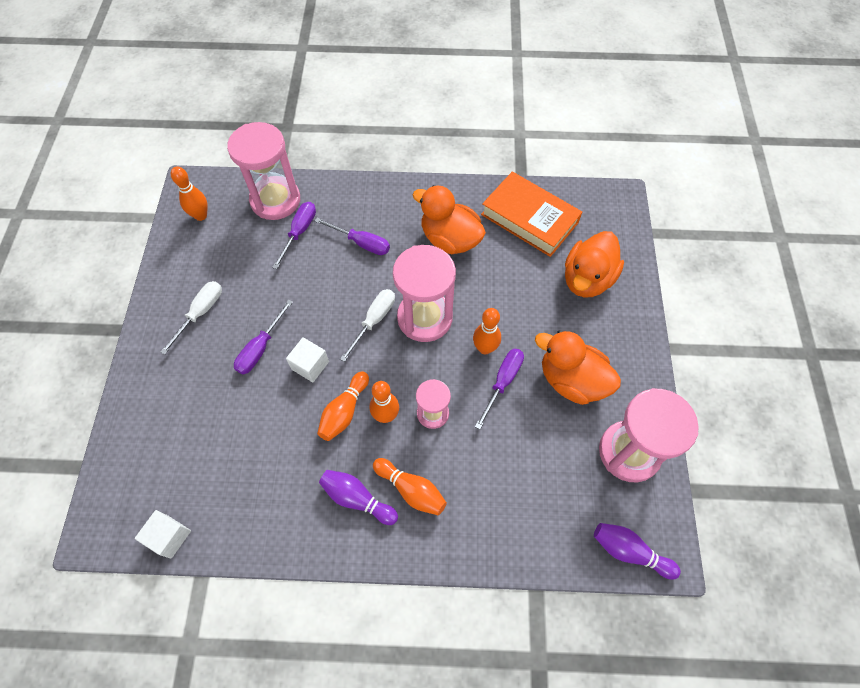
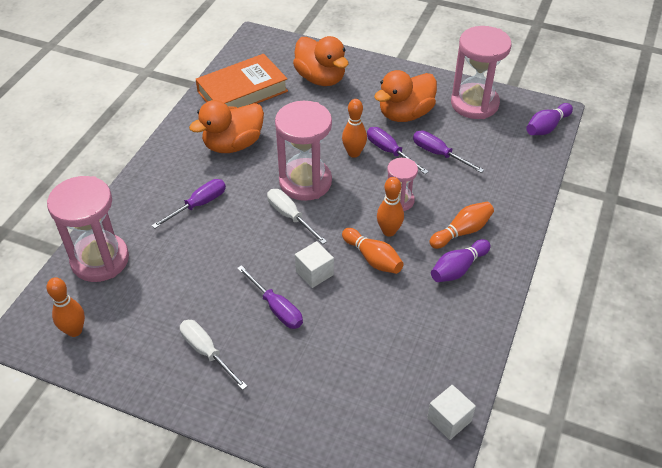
camera: 70 degrees left, 15 degrees down
purple screwdriver [272,202,316,269] -> purple screwdriver moved to [413,130,484,173]

